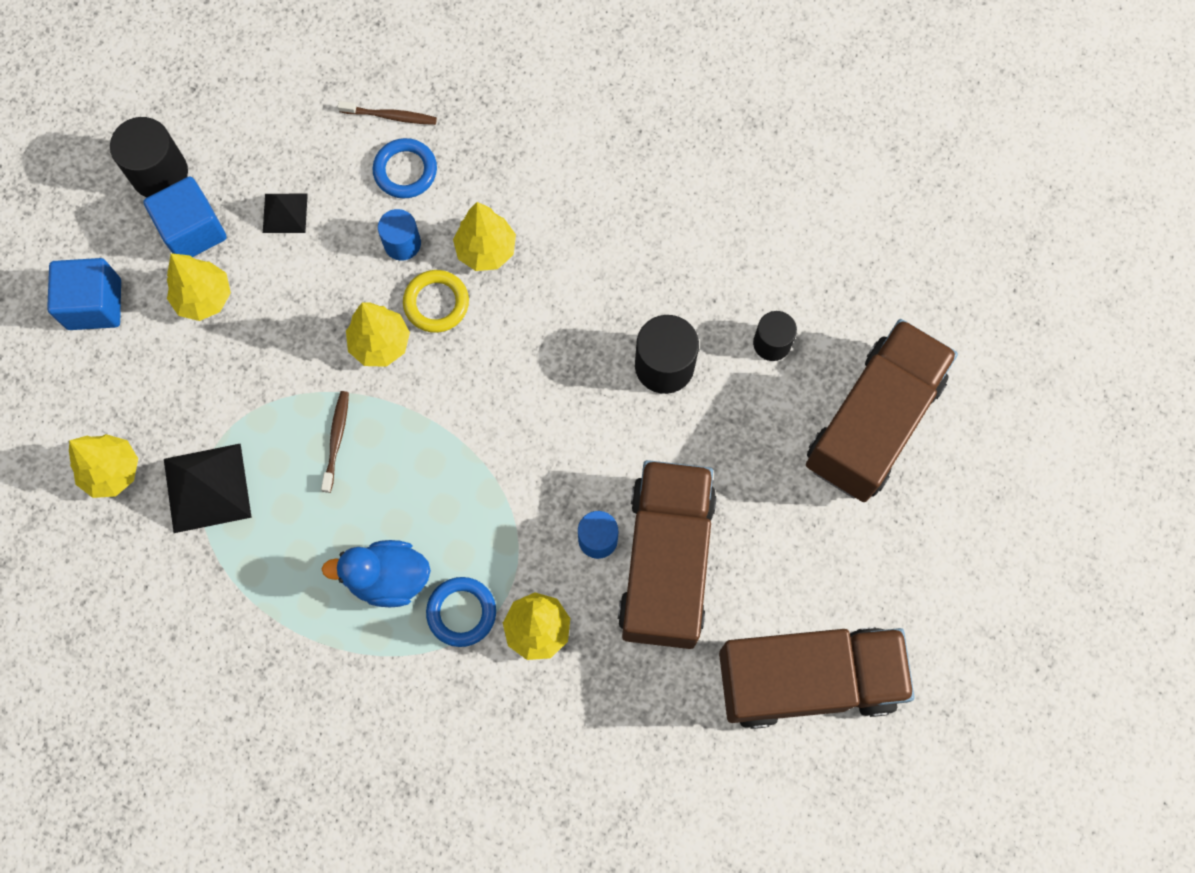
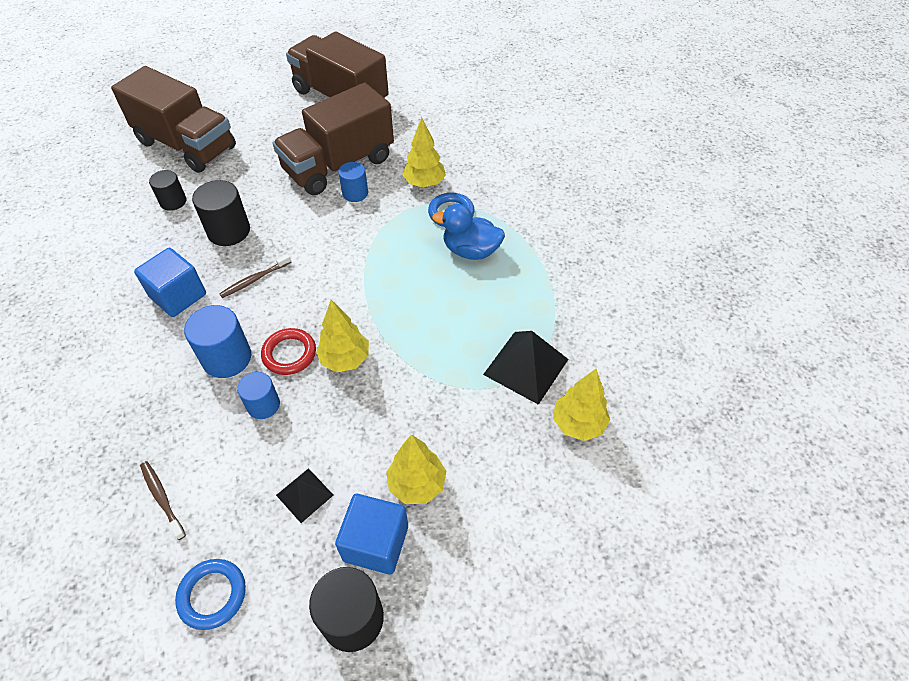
camera: 135 degrees left, 20 degrees down
blue cube [47,258,121,330] -> blue cube moved to [134,248,206,317]
brown toothbrush [321,391,349,493] -> brown toothbrush moved to [219,254,291,298]
blue duck [322,540,431,607] -> blue duck turned 150 degrees clockwise [432,204,505,260]
blue ring [373,138,437,198] -> blue ring moved to [175,559,246,630]
yellow ring [403,270,469,333] -> red ring [261,328,316,375]
yellow tree [453,202,516,271] -> blue cylinder [184,305,251,378]
brown truck [806,319,958,502] -> brown truck turned 135 degrees counterclockwise [111,66,236,173]

